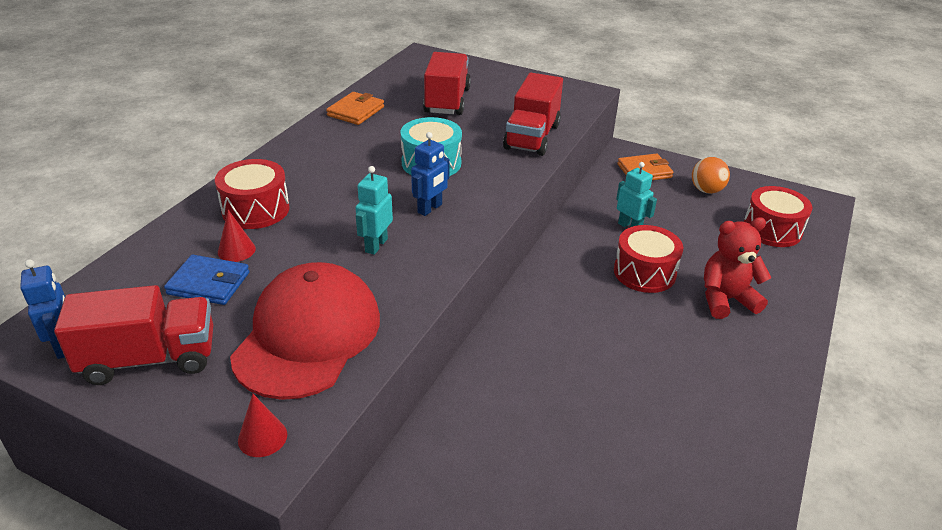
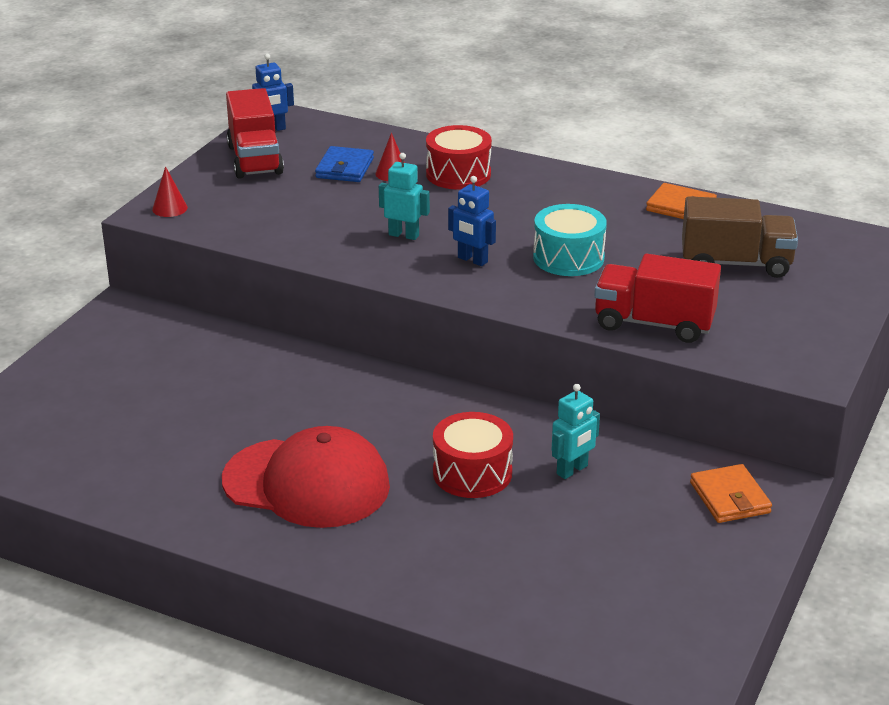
camera: 90 degrees right, 5 degrees down
red cap [230,262,380,400] -> red cap moved to [222,426,390,528]
red truck [423,52,471,115] -> brown truck [682,196,798,278]
orange ball [692,157,730,194] -> none
red teddy bear [704,217,772,319] -> none
red drum [744,186,813,247] -> none

